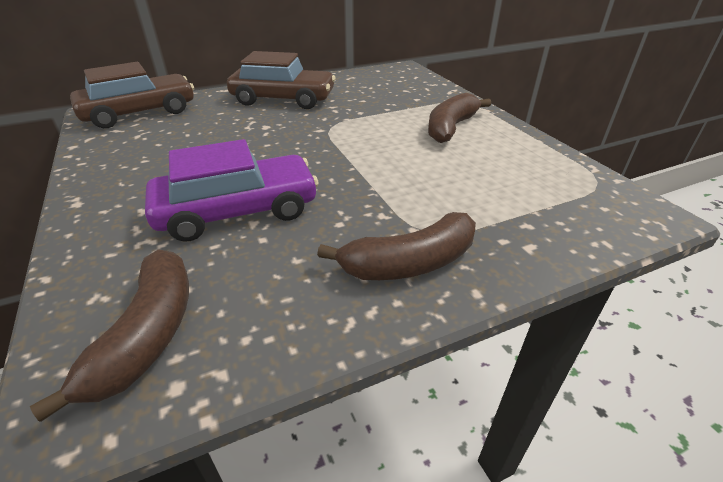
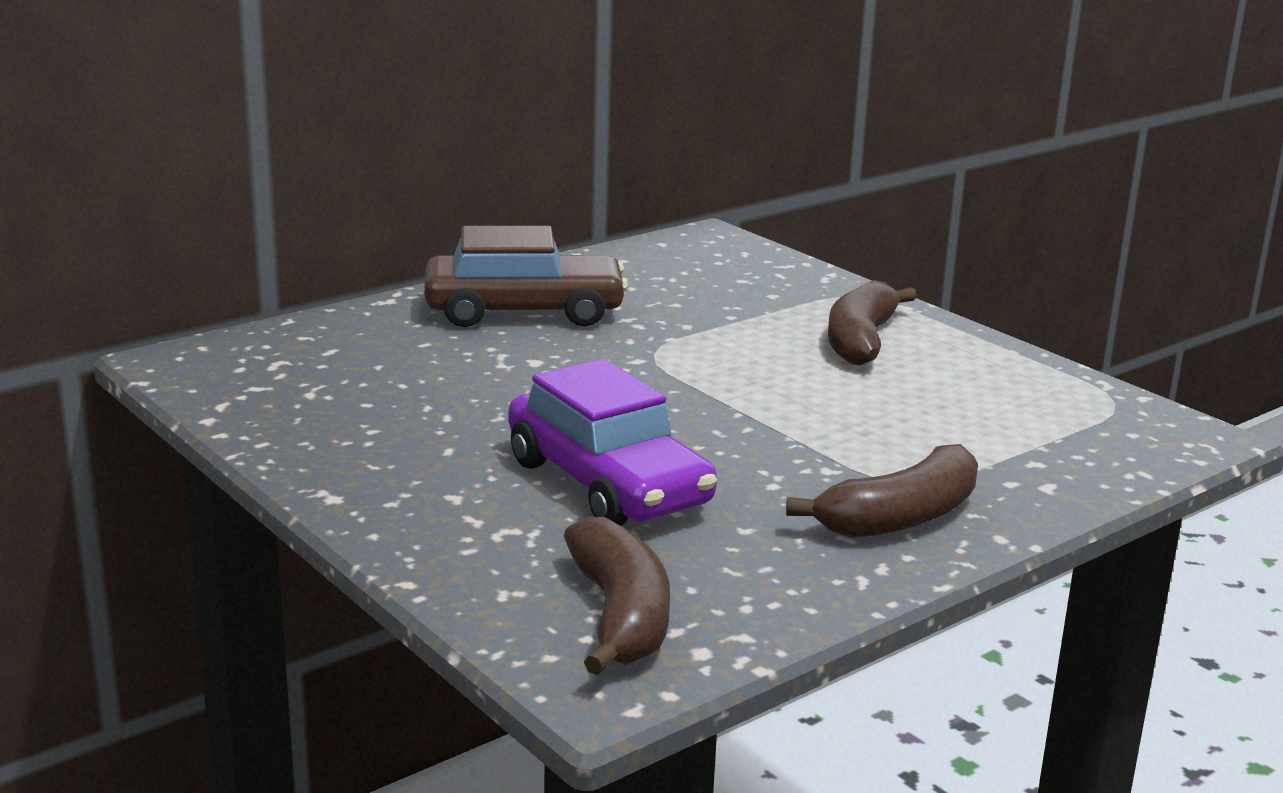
camera: 15 degrees left, 15 degrees down
brown car [70,62,194,128] -> none
purple car [145,139,319,242] -> purple car turned 90 degrees clockwise [508,359,717,526]

